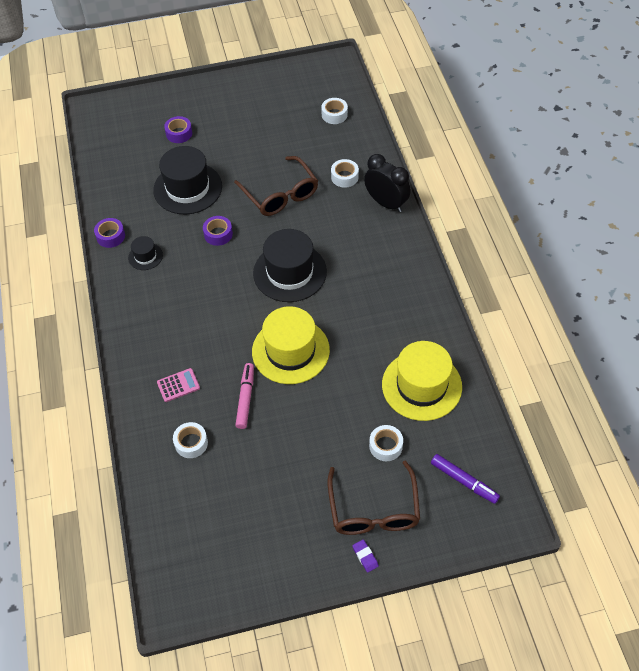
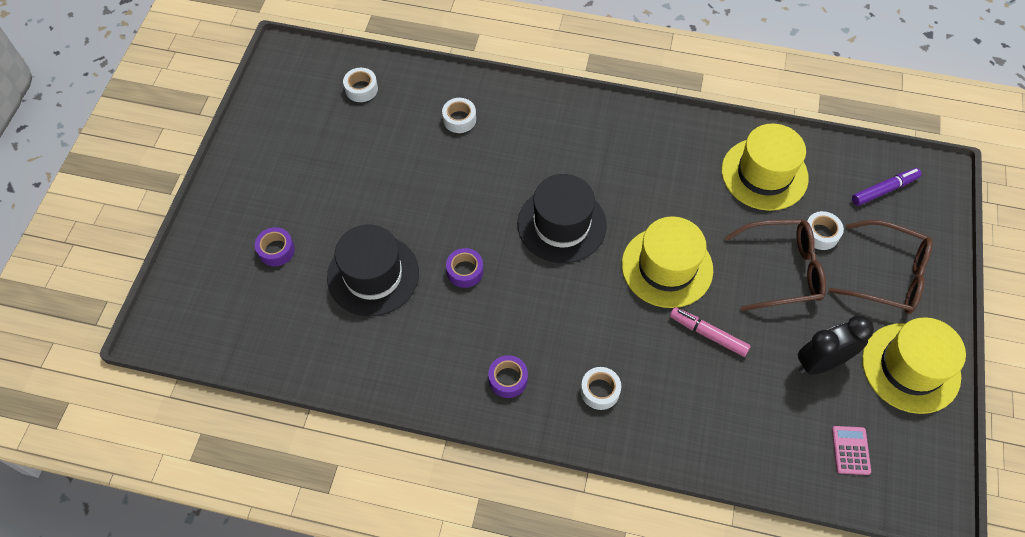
camera: 65 degrees left, 5 degrees up
purple tape [94,218,125,248] -> purple tape moved to [488,355,528,398]
black hat [128,236,163,270] -> none
pink calculator [157,368,200,402] -> pink calculator moved to [832,426,871,475]
white tape [173,422,208,458] -> white tape moved to [581,367,621,410]
brown glasses [234,156,318,216] -> brown glasses moved to [725,219,826,311]
purple eraser [352,539,379,572] -> none
black clock [364,154,411,212] -> black clock moved to [798,316,874,375]
none -> yellow hat [862,317,966,414]

